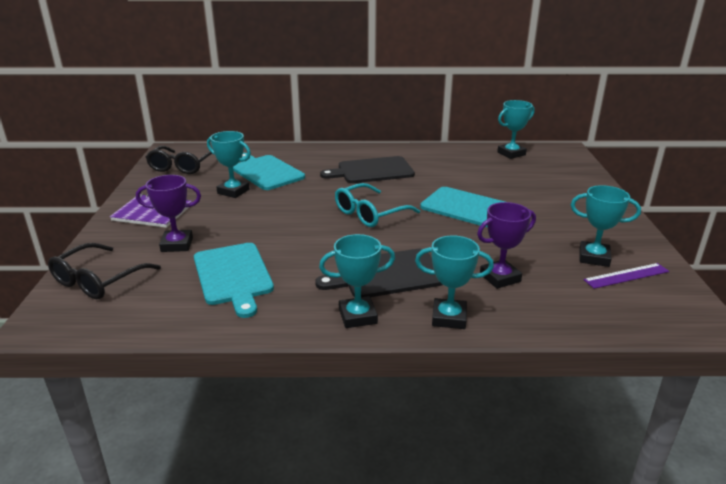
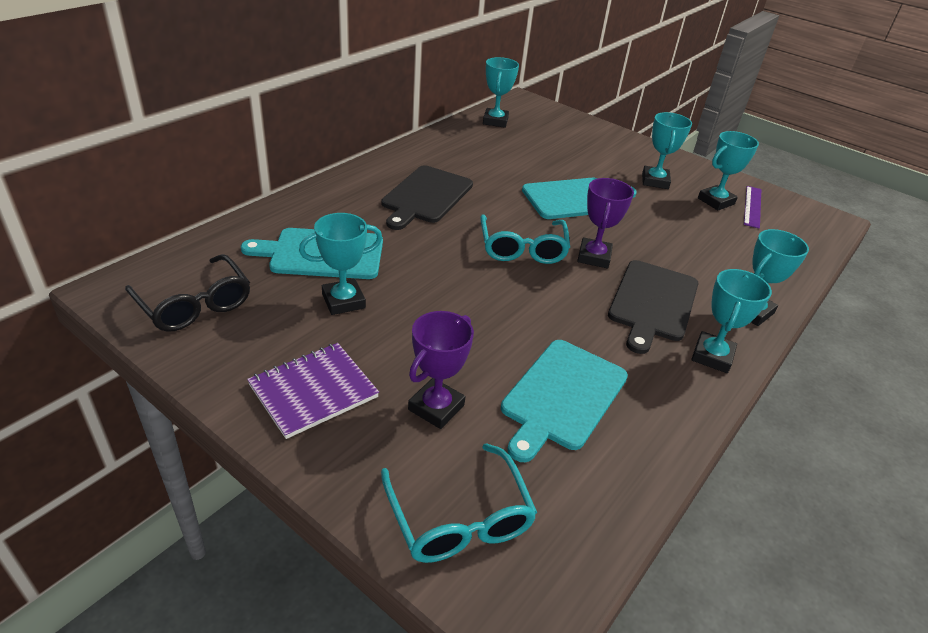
camera: 55 degrees left, 10 degrees up
black glasses [48,243,161,299] -> turquoise glasses [381,443,537,563]
turquoise cutting board [194,243,274,318] -> turquoise cutting board turned 105 degrees clockwise [501,340,628,462]
purple trophy [477,202,536,289] -> purple trophy moved to [577,178,634,268]
none -> turquoise trophy [642,112,692,189]

